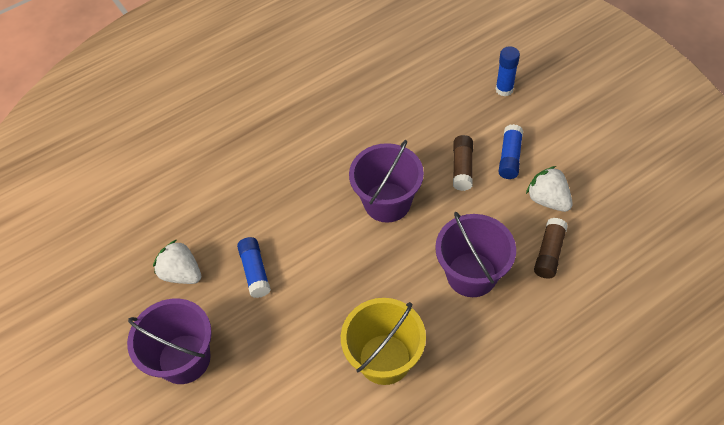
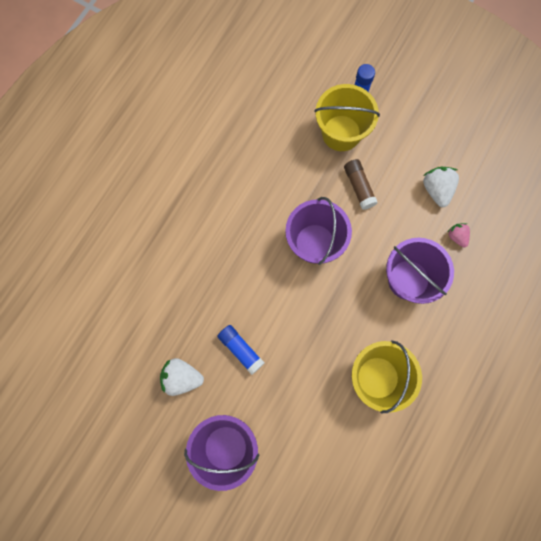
camera: 30 degrees left, 20 degrees up
blue glue stick [498,124,523,179] -> none
white strawberry [526,166,573,212] -> white strawberry turned 60 degrees clockwise [423,167,459,207]
brown glue stick [534,218,568,279] -> pink strawberry [447,223,470,247]
none -> yellow bucket [314,84,380,151]

